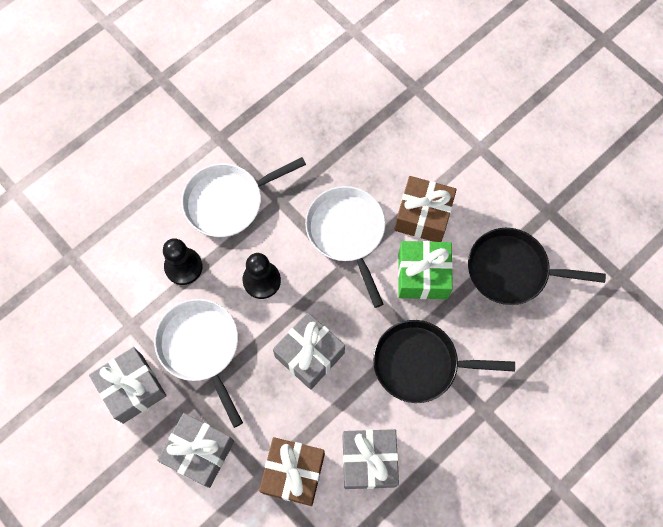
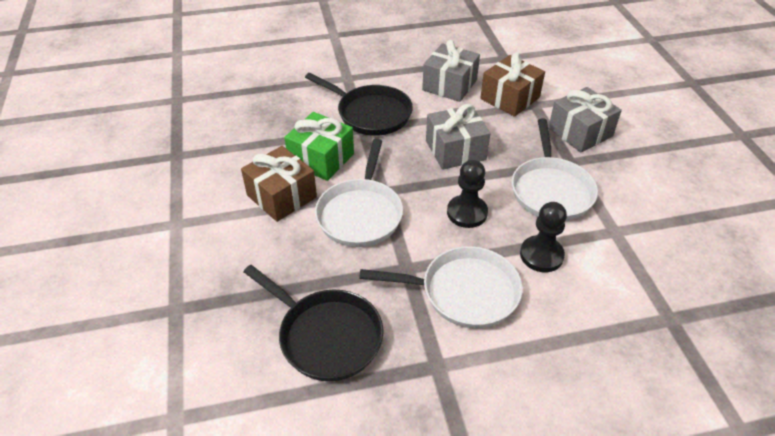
camera: 150 degrees left, 25 degrees down
grey gift [89,347,167,424] -> none
black pan [468,228,606,305] -> black pan moved to [244,265,384,381]

